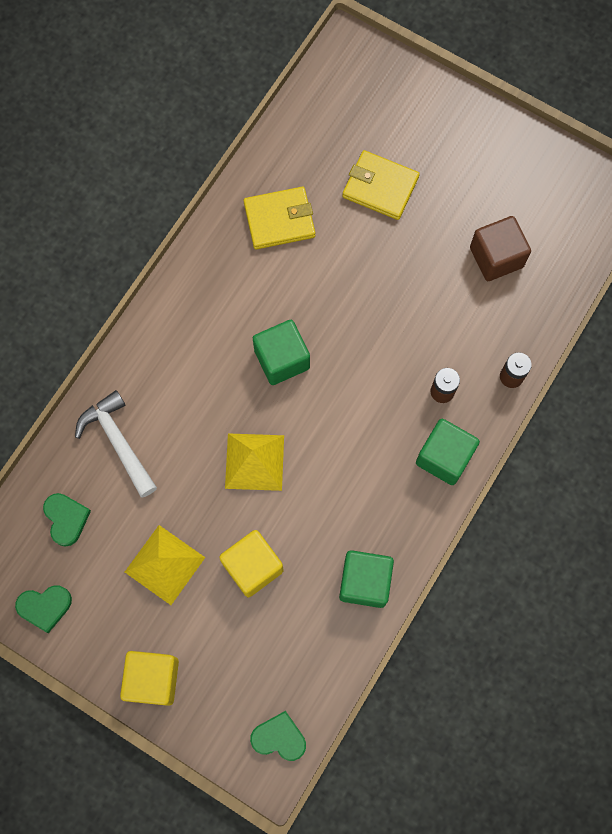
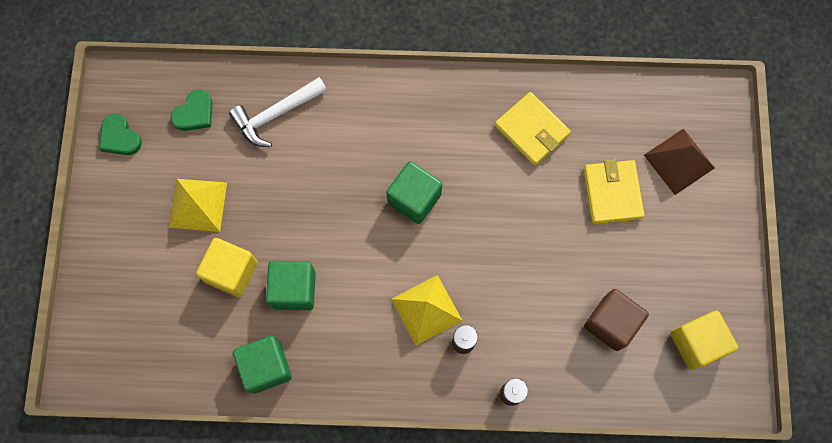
camera: 60 degrees right, 0 degrees up
white hammer [75,390,157,498] -> white hammer turned 150 degrees counterclockwise [229,77,327,147]
yellow cube [120,651,179,706] -> yellow cube moved to [671,310,738,370]
yellow pyramid [225,433,284,491] -> yellow pyramid moved to [391,275,463,345]
green heart [250,711,306,761] -> none
green cube [416,419,480,485] -> green cube moved to [266,261,316,310]
none -> brown pyramid [644,129,714,195]

